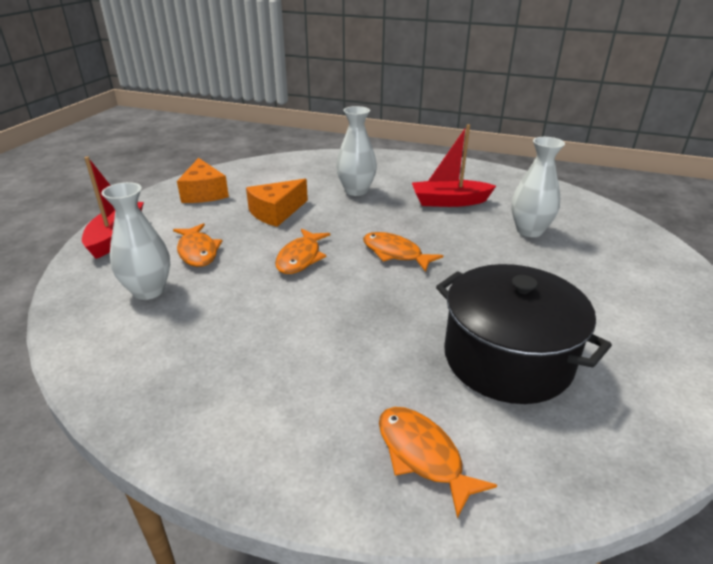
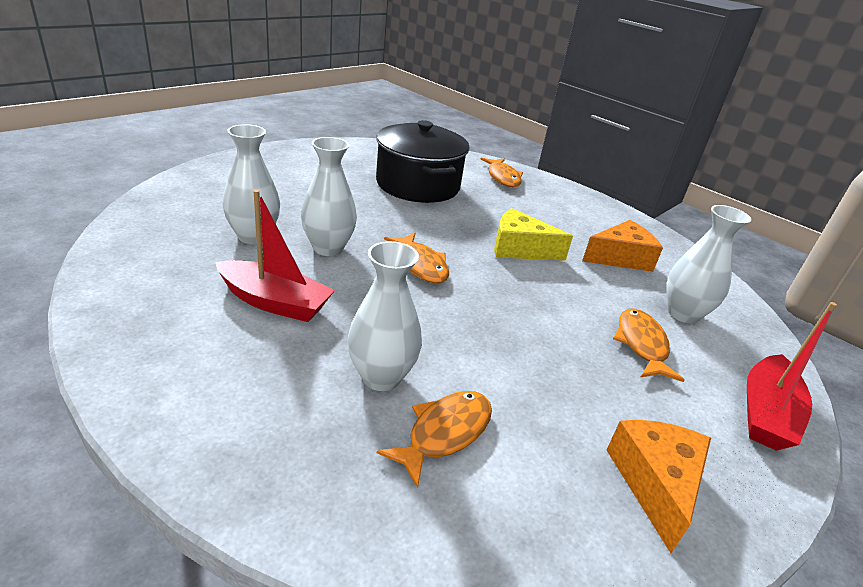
camera: 160 degrees left, 0 degrees up
orange cheese [246,179,308,227] -> orange cheese moved to [582,220,663,272]
orange fish [275,228,330,274] -> orange fish moved to [377,391,492,488]
none -> white vase [301,137,357,256]
none -> yellow cheese [494,208,573,261]

